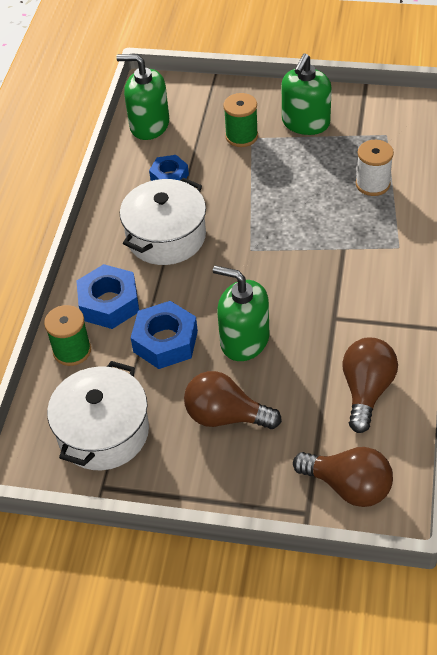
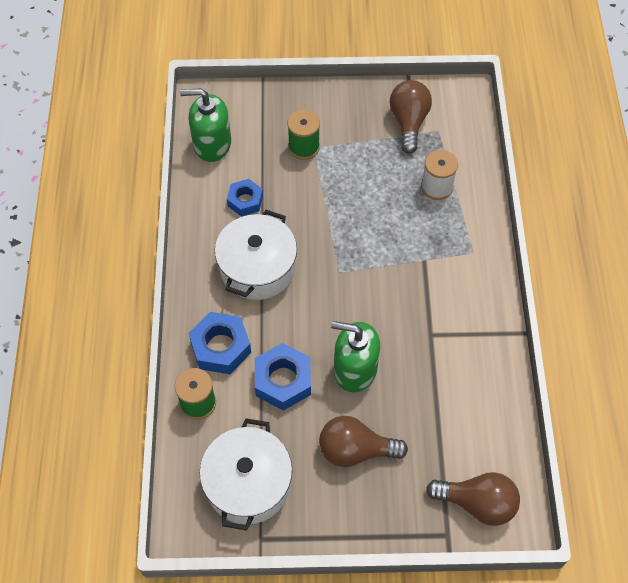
camera: 15 degrees left, 10 degrees up
green soap dispenser [282,54,332,135] -> none
brown light bulb [342,338,398,433] -> brown light bulb moved to [390,80,432,154]

